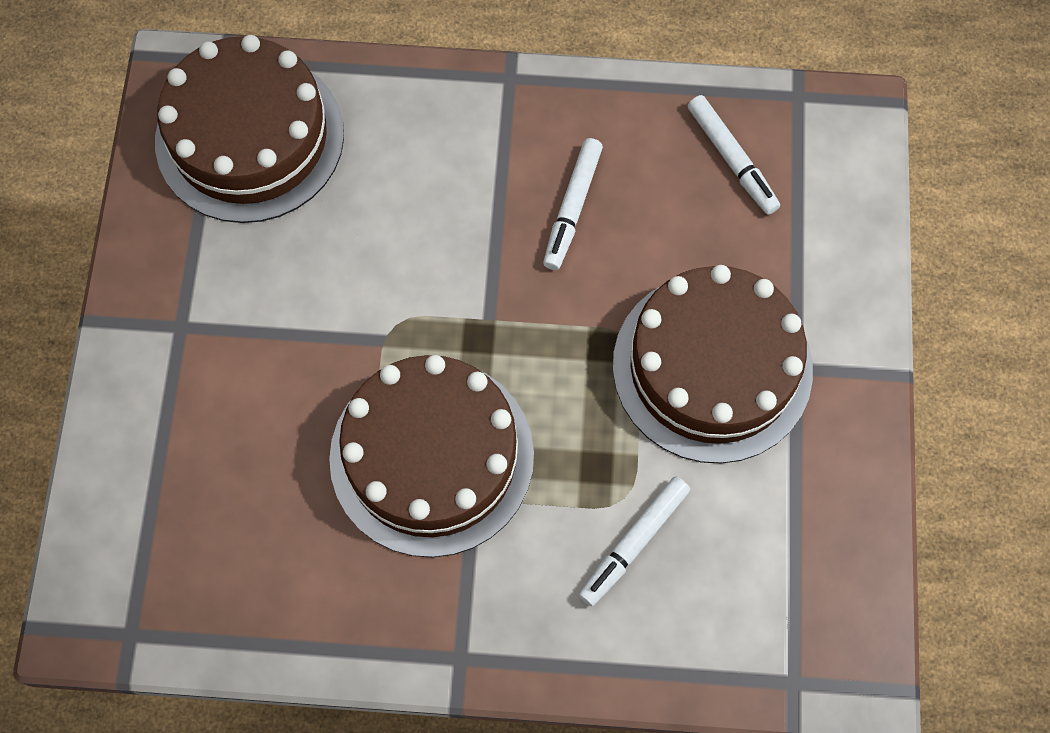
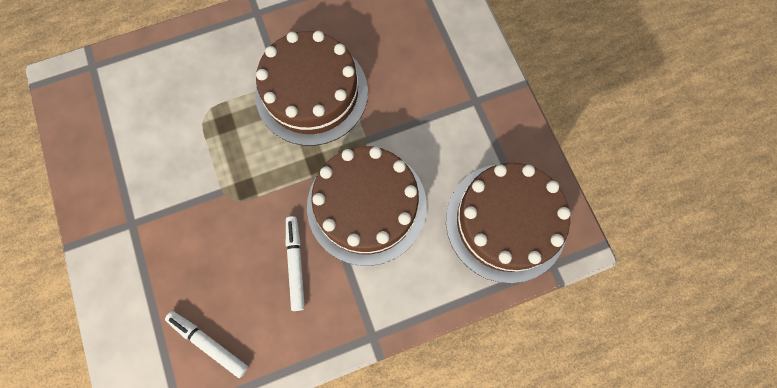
camera: 155 degrees right, 5 degrees up
white marker [579,476,690,606] -> none
brown cake [613,265,813,464] -> brown cake moved to [307,146,427,266]

